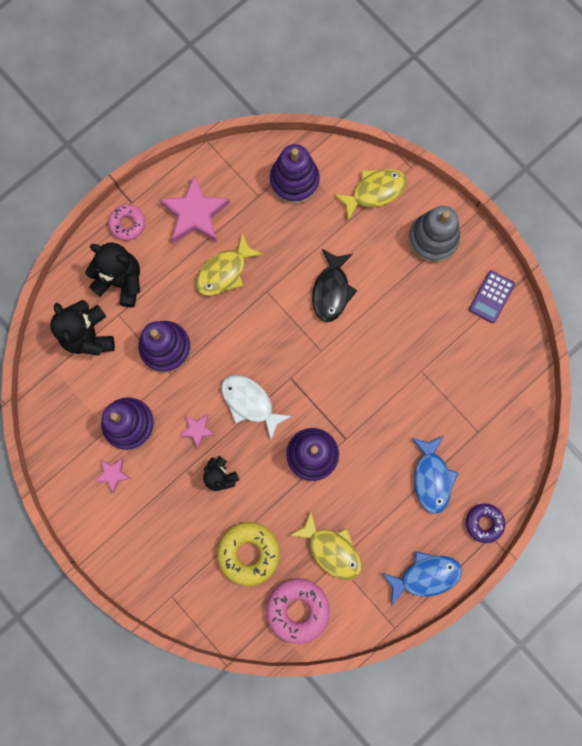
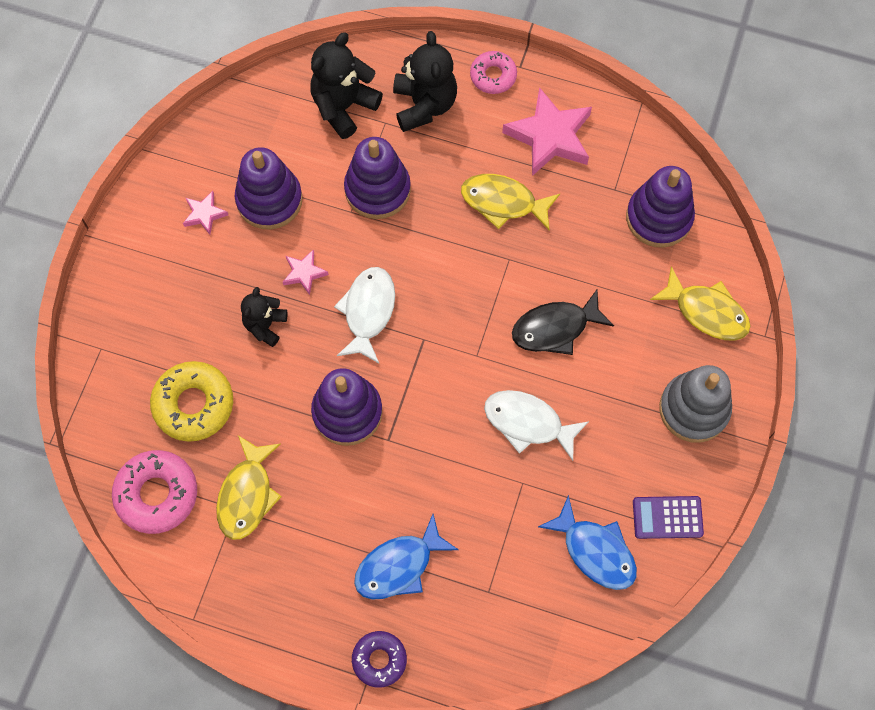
camera: 60 degrees right, 10 degrees down
blue fish [382,552,462,606] -> blue fish moved to [538,495,637,590]
none -> white fish [484,390,589,461]

